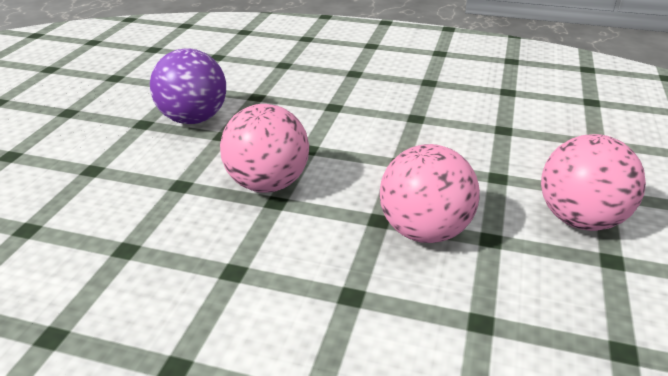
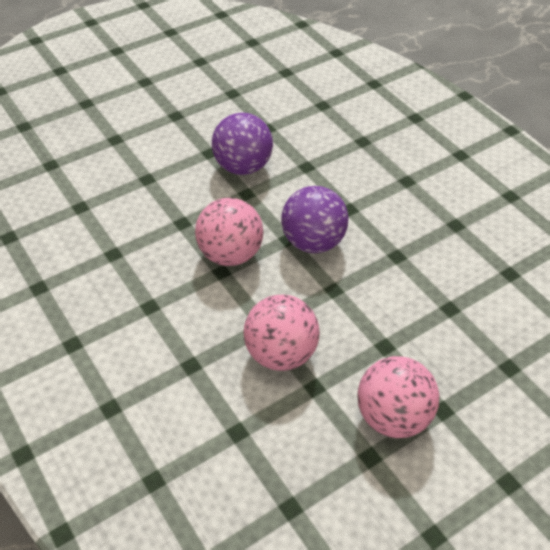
camera: 40 degrees right, 15 degrees up
none -> purple ball [281,186,348,253]

